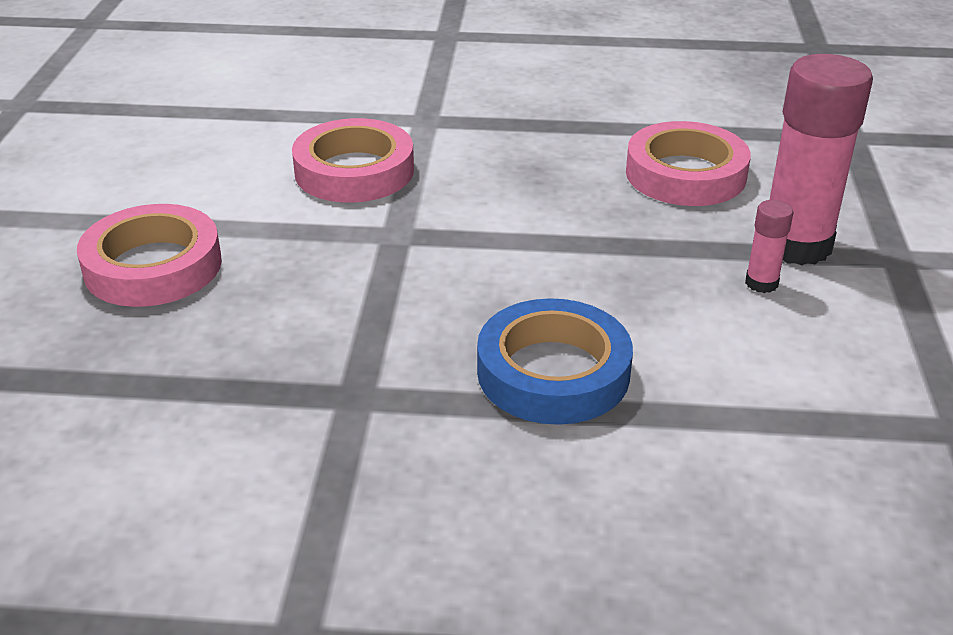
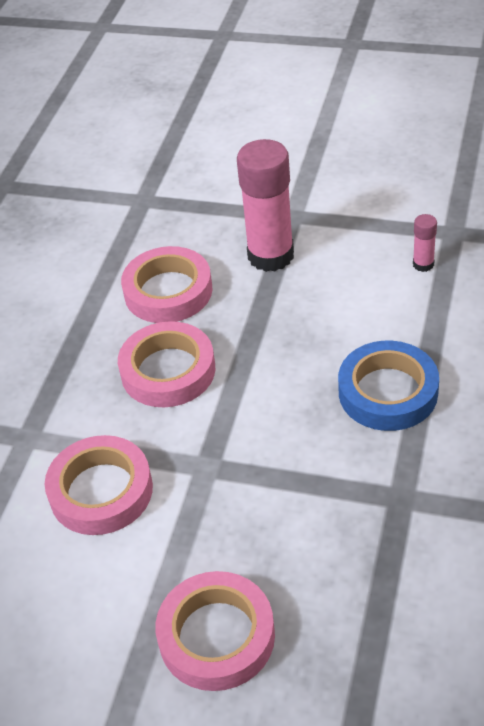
camera: 75 degrees left, 10 degrees up
pink glue stick [745,200,794,293] -> pink glue stick moved to [413,214,437,272]
none -> pink tape [118,321,215,407]

